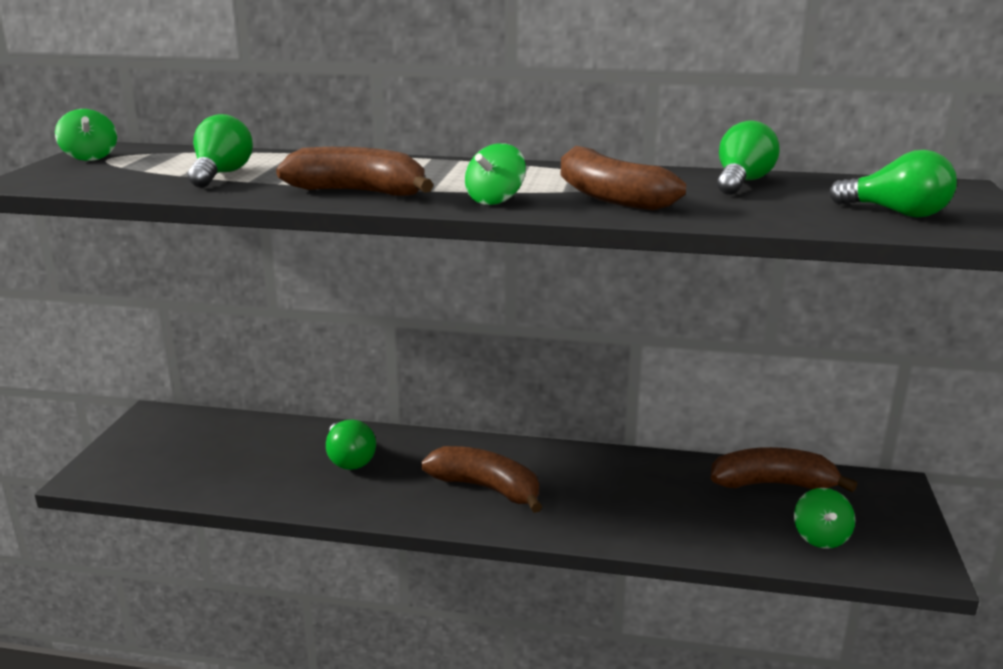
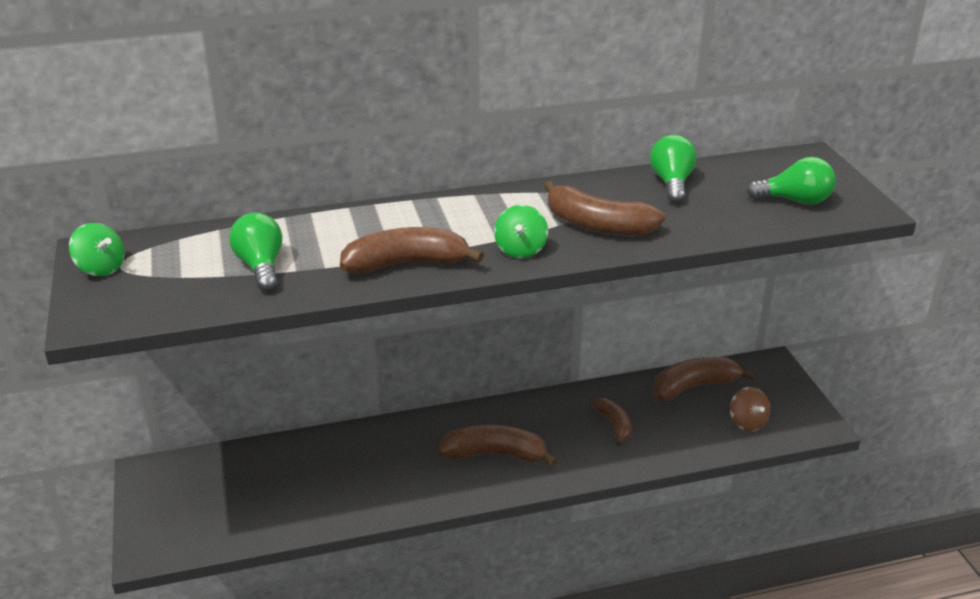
camera: 25 degrees left, 10 degrees up
green light bulb [326,420,376,470] -> none
green spinning top [794,488,855,549] -> brown spinning top [730,387,771,431]
none -> brown banana [592,398,632,446]

